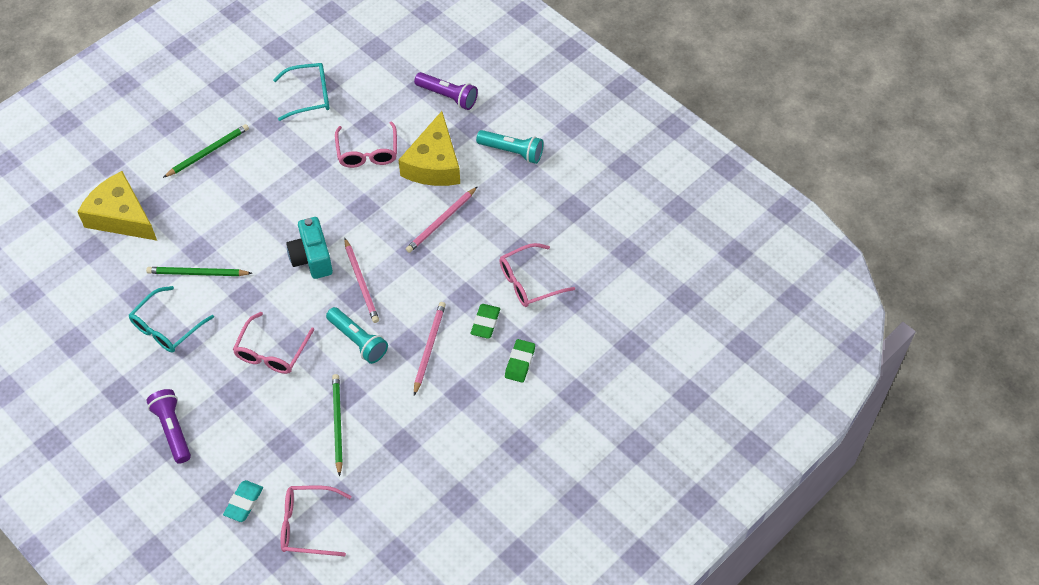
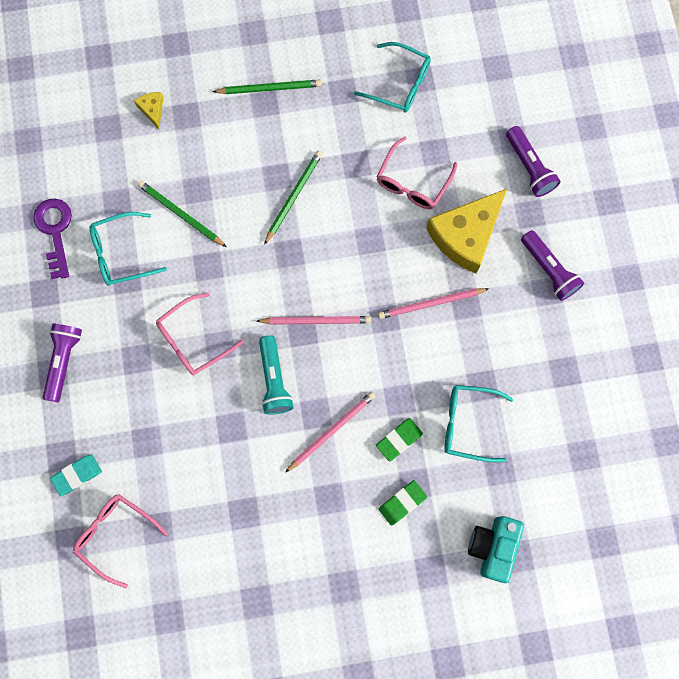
camera: 35 degrees right, 20 degrees up
yellow cheese [78,171,157,241] -> yellow cheese [134,92,163,129], size x0.43
turquoise camera [286,217,333,279] -> turquoise camera moved to [468,516,524,583]
green pencil [332,374,343,477] -> green pencil moved to [264,151,322,245]
pink pencil [344,238,379,323] -> pink pencil turned 105 degrees counterclockwise [257,316,371,325]
turquoise flashlight [476,130,544,164] -> purple flashlight [521,230,584,301]
pink glasses [499,243,575,307] -> turquoise glasses [445,385,513,462]
none -> purple key [33,198,72,279]

